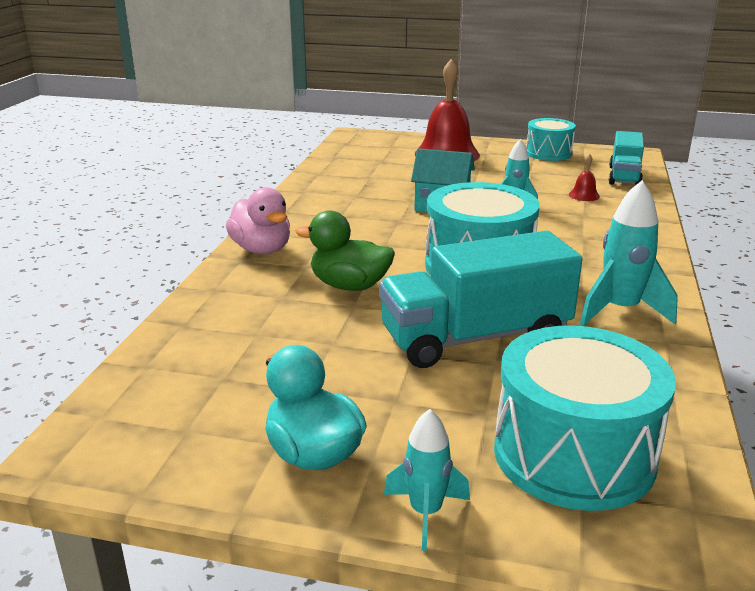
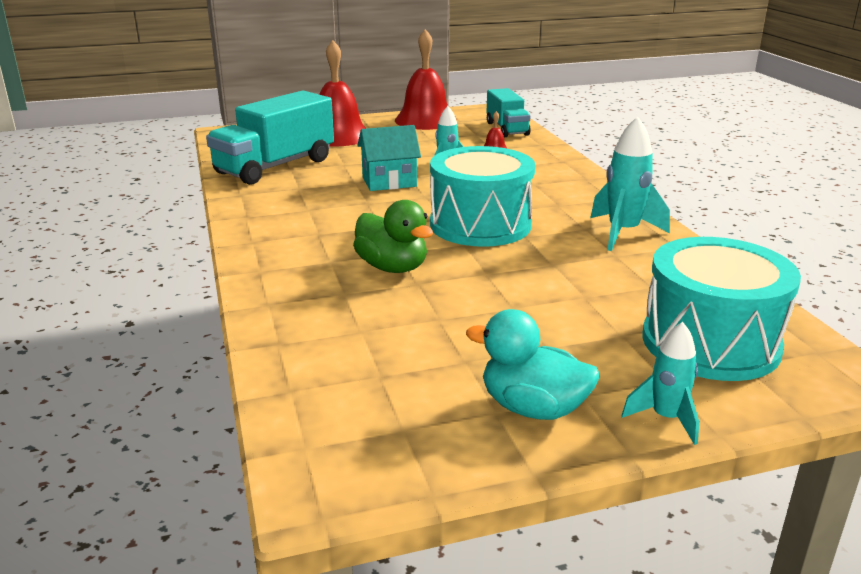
camera: 30 degrees left, 0 degrees up
pink duck [226,187,290,254] -> none
green duck [296,210,395,291] -> green duck turned 120 degrees counterclockwise [353,200,433,273]
turquoise truck [379,231,583,368] -> turquoise truck moved to [206,90,334,185]
turquoise drum [526,118,576,161] -> red bell [395,29,448,130]

